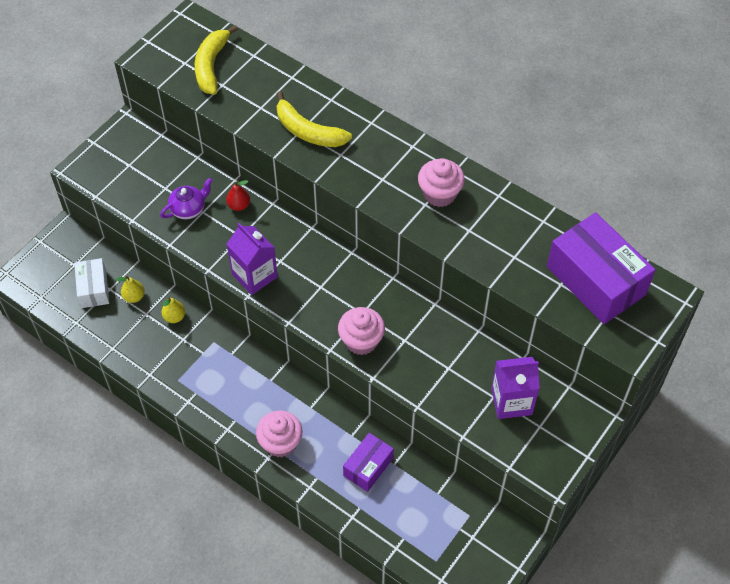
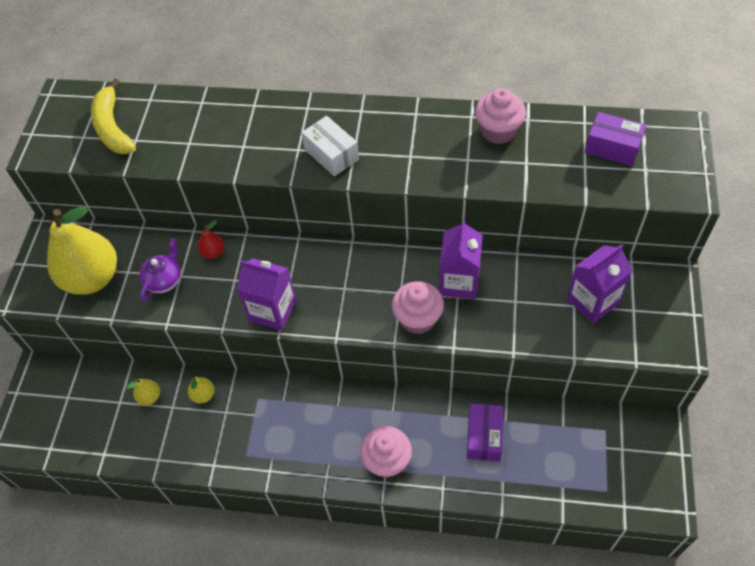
camera: 25 degrees left, 0 degrees up
white box [74,258,109,308] -> white box moved to [301,116,359,176]
yellow banana [277,91,352,147] -> none
pink cupcake [418,158,465,207] -> pink cupcake moved to [475,88,526,144]
purple box [547,212,656,324] -> purple box [585,112,647,166], size x0.54
none -> yellow pear [47,207,117,295]
none -> purple carton [439,220,483,299]

